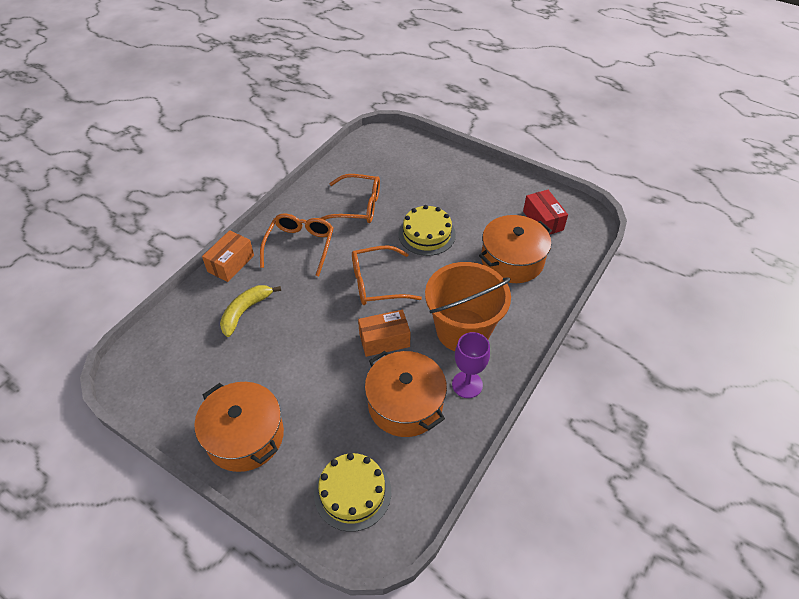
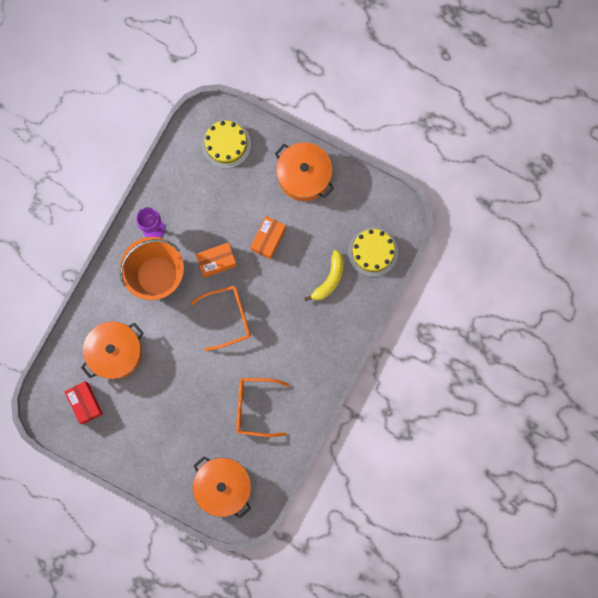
camera: 175 degrees right, 30 degrees up
orange box [202,230,254,282] -> orange box moved to [251,216,286,260]
orange glasses [260,214,334,277] -> none
orange pot [365,351,447,437] -> orange pot moved to [193,456,251,519]
yellow cake [398,205,456,256] -> yellow cake moved to [348,228,398,277]

